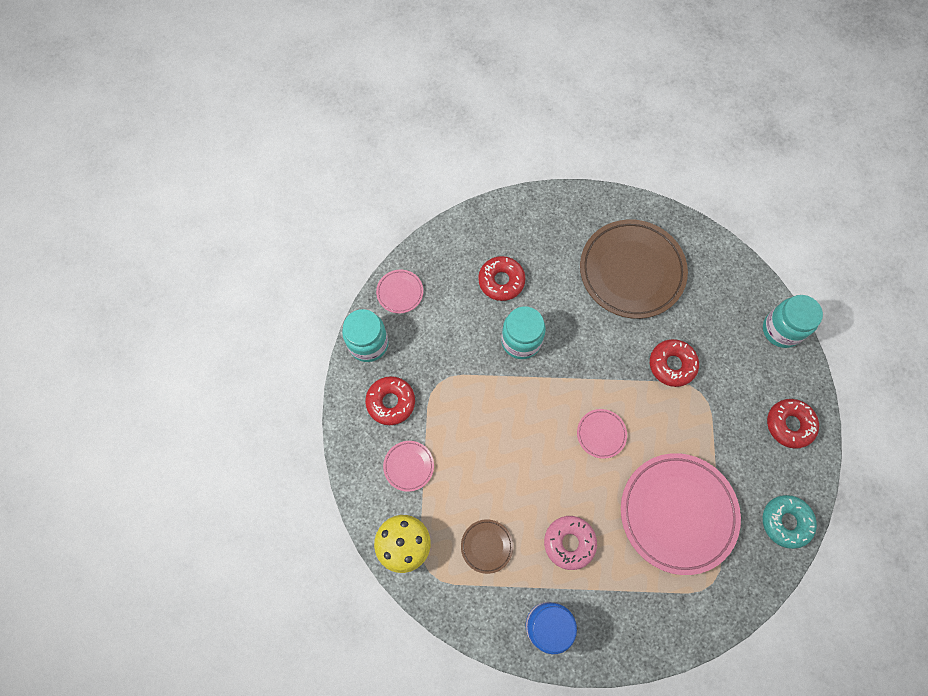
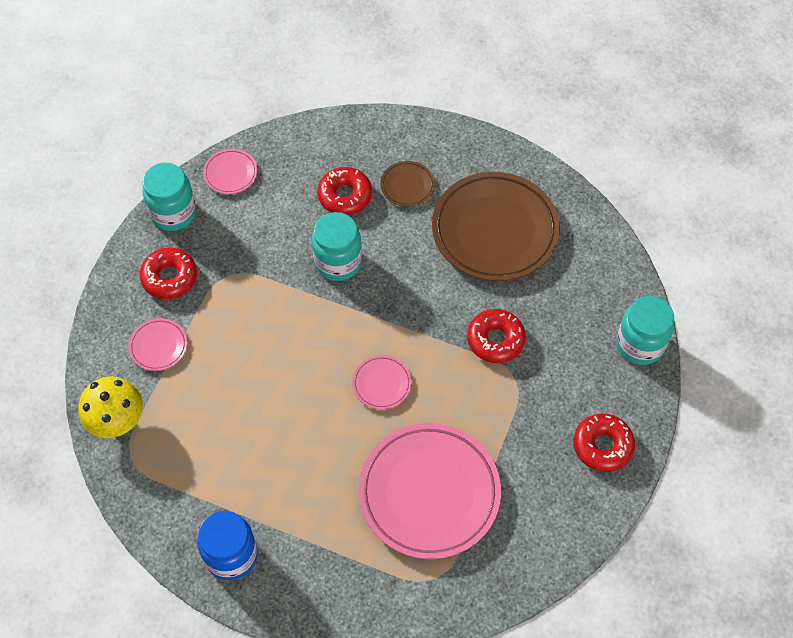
camera: 20 degrees right, 10 degrees down
brown plate [461,519,513,574] -> brown plate moved to [380,161,435,207]
pink donut [544,516,597,570] -> none
turquoise donut [763,495,817,549] -> none

